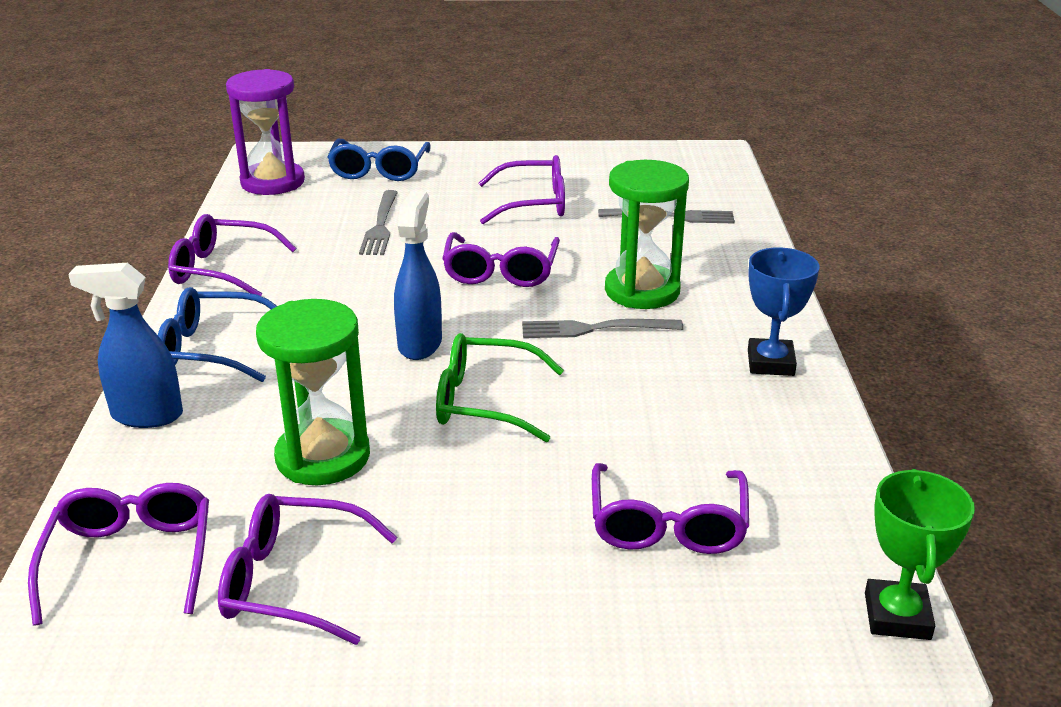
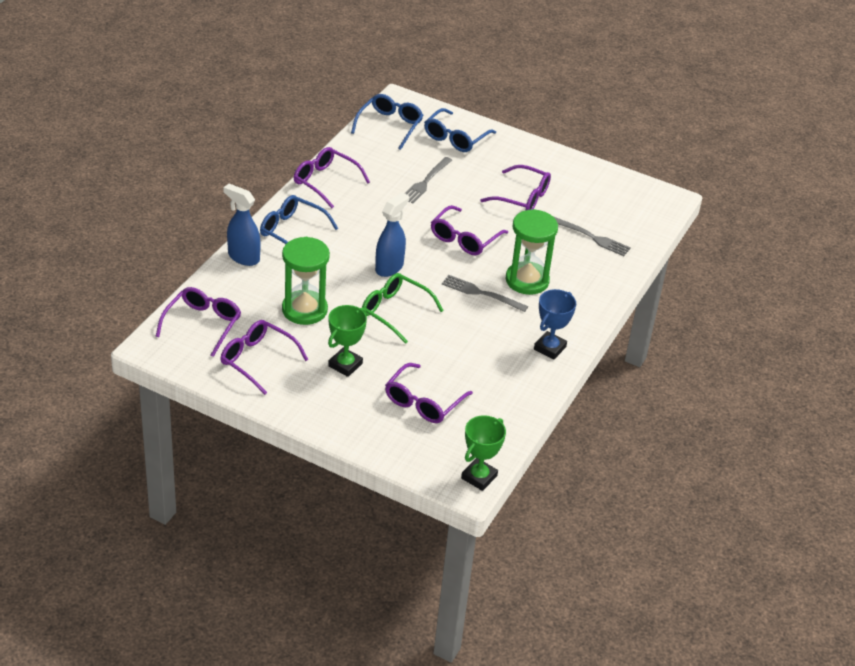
camera: 25 degrees right, 10 degrees up
purple hourglass [226,69,305,195] -> blue glasses [351,94,423,150]
none -> green trophy [328,305,367,377]

